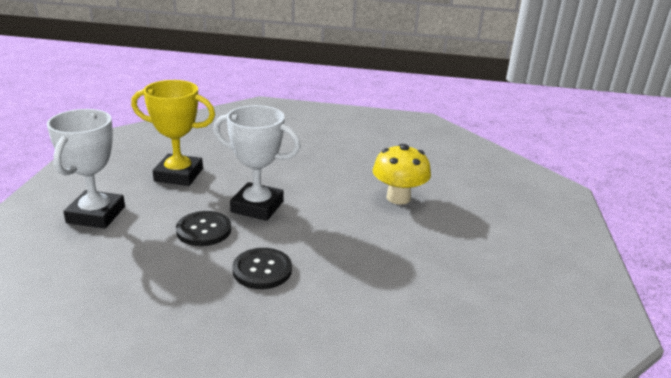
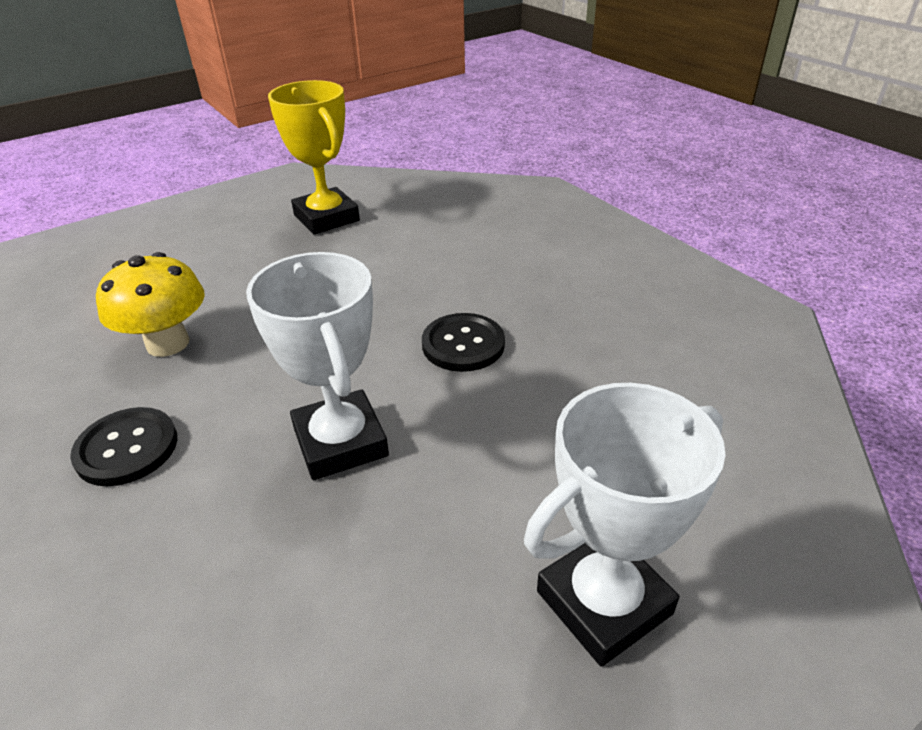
camera: 130 degrees left, 10 degrees up
yellow trophy [131,80,215,186] -> yellow trophy moved to [268,80,360,235]
black button [176,211,231,246] -> black button moved to [70,407,177,486]

